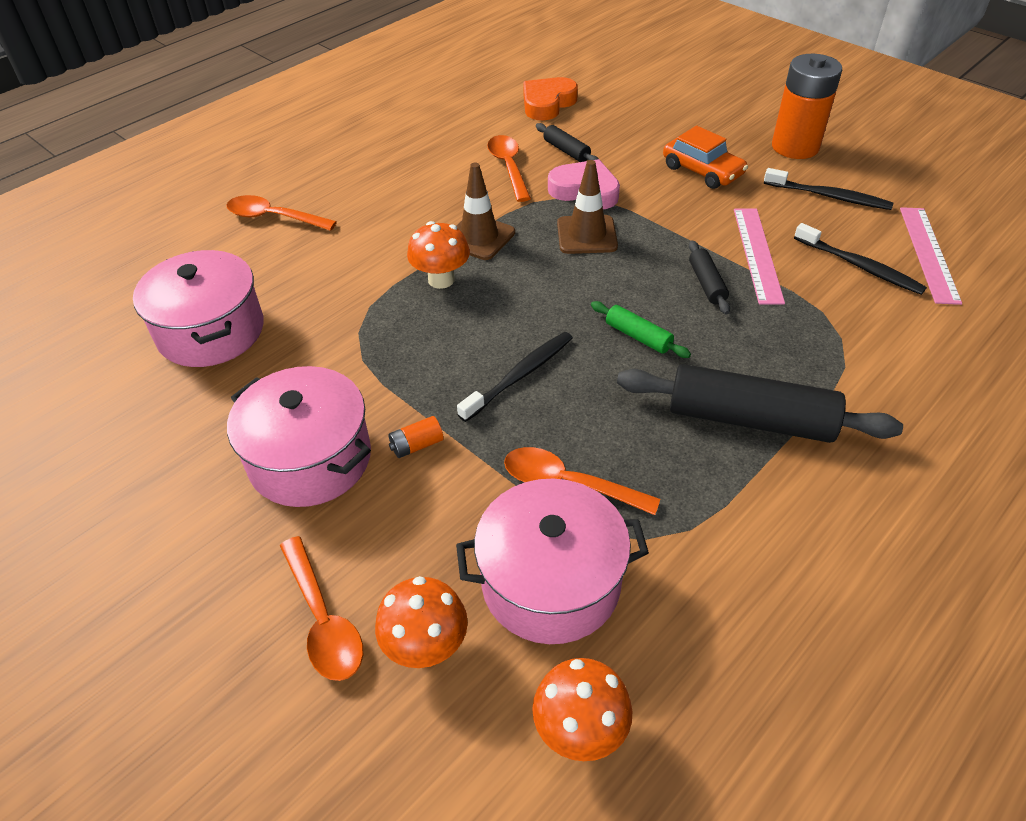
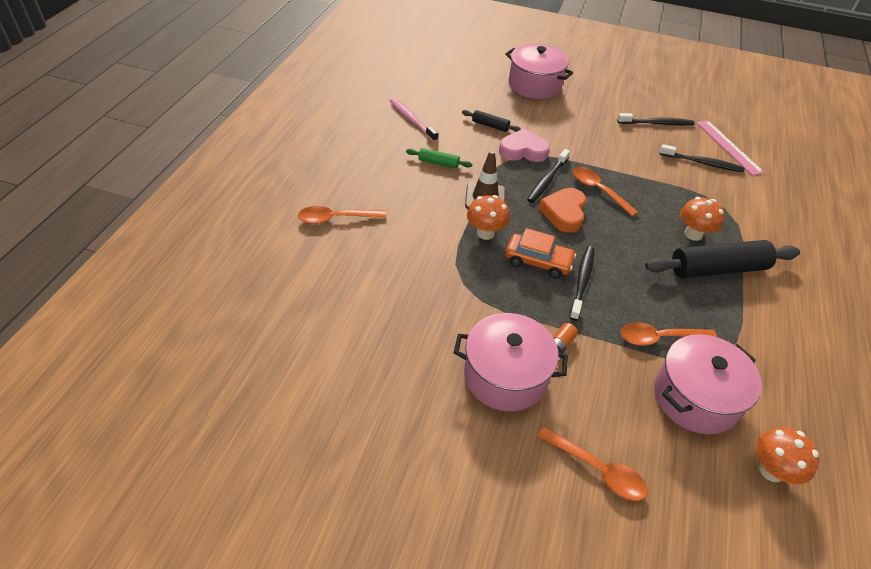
camera: 30 degrees left, 0 degrees up
pink pot [133,250,264,367] -> pink pot moved to [505,44,573,99]
orange mushroom [375,576,468,668] -> orange mushroom moved to [680,197,725,241]
orange spoon [487,135,531,202] -> orange spoon moved to [573,167,638,216]
orange heart [523,77,578,120] -> orange heart moved to [539,188,586,233]
brown traffic cone [557,160,618,254] -> black toothbrush [527,149,570,203]
green rolling pin [591,301,691,358] -> green rolling pin moved to [406,148,472,168]
orange car [663,126,748,189] -> orange car moved to [505,228,576,278]
black rolling pin [689,240,730,314] -> none
pink ruler [734,208,785,305] -> none
orange battery [772,54,842,159] -> none
none -> pink toothbrush [390,98,439,142]

